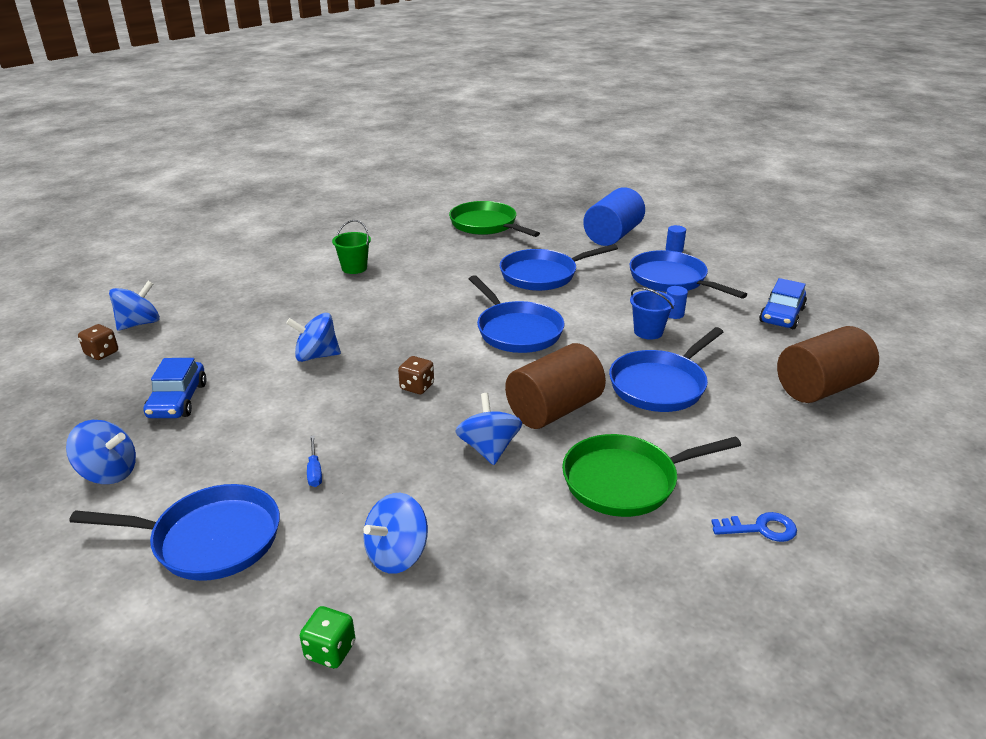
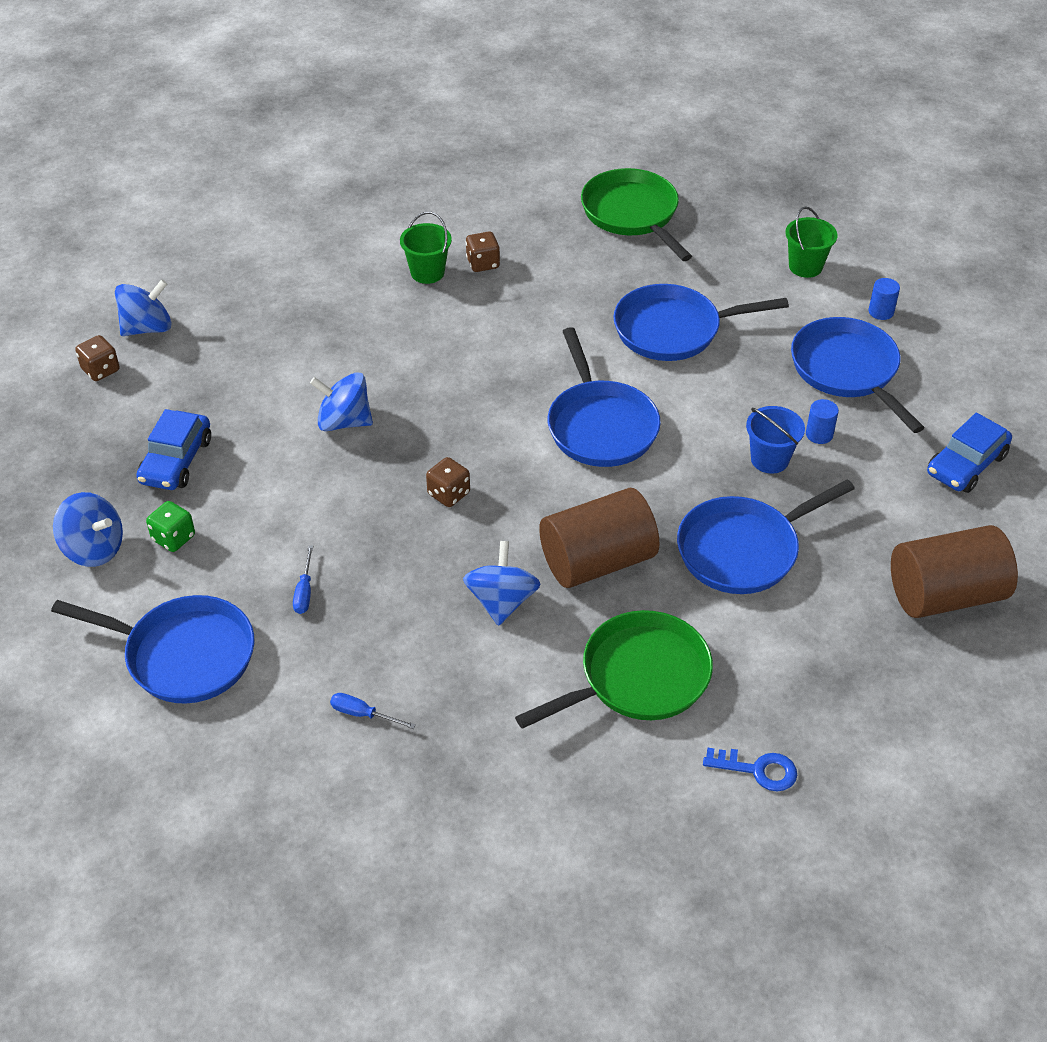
camera: 15 degrees right, 15 degrees up
green dice [300,606,355,668] -> green dice moved to [146,501,195,552]
blue spinning top [363,493,428,574] -> blue screwdriver [330,693,416,729]
green pan [562,434,741,517] -> green pan turned 150 degrees clockwise [515,610,713,729]
blue cylinder [583,187,645,246] -> green bucket [785,206,837,278]
none -> brown dice [466,231,500,272]

